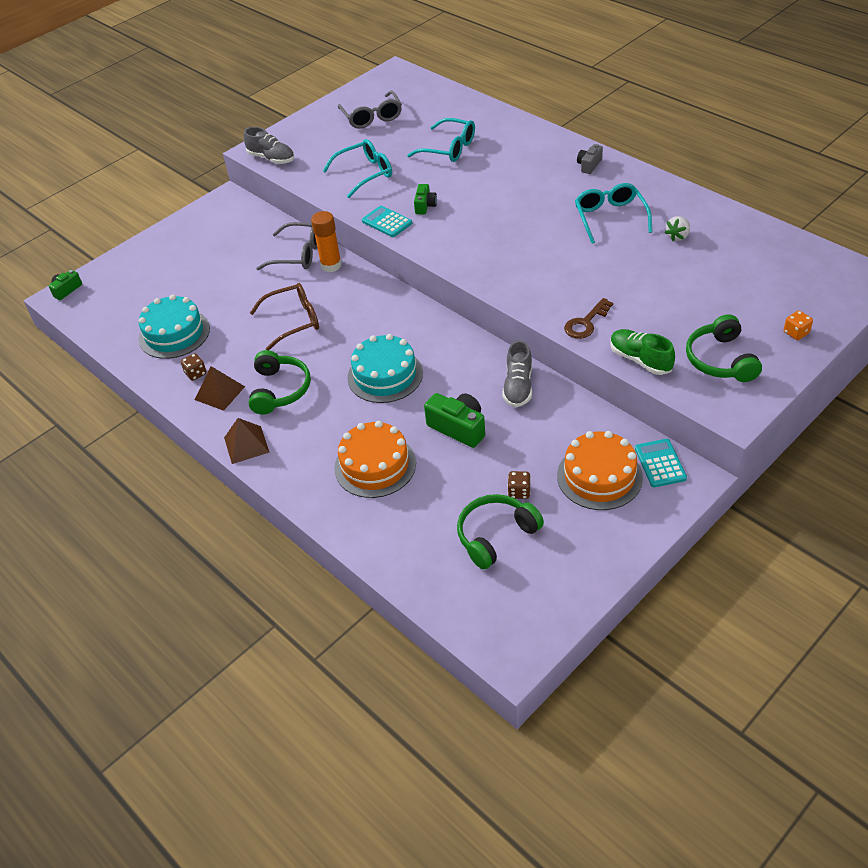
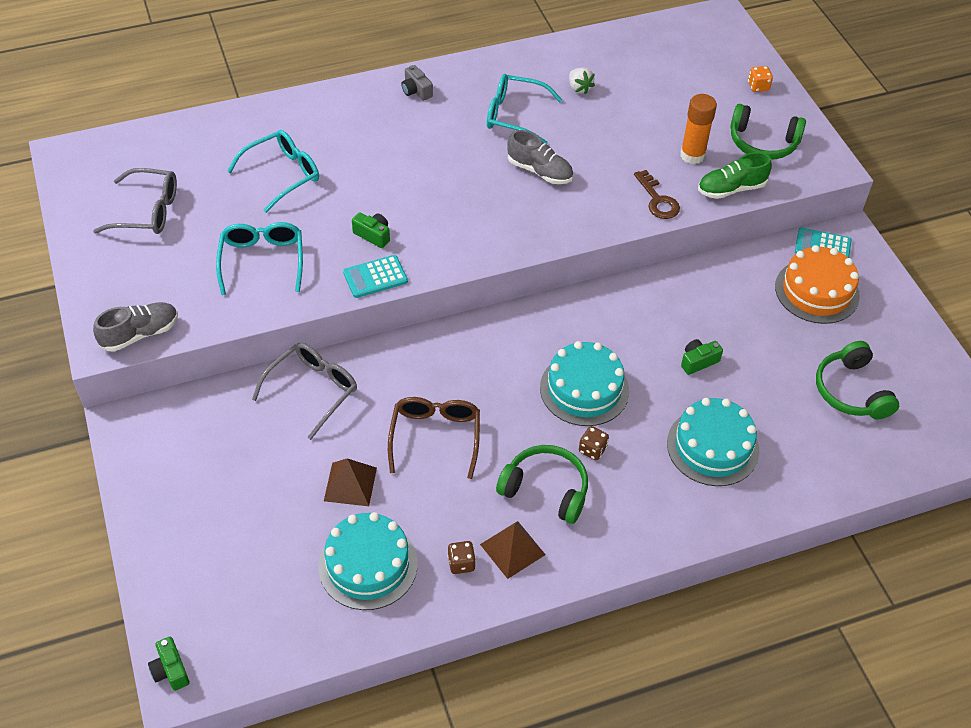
camera: 70 degrees left, 5 degrees up
brown pyramid [224,418,270,464] -> brown pyramid moved to [324,458,377,506]
orange glue stick [311,211,342,272] -> orange glue stick moved to [680,94,717,164]
orange cake [334,421,416,498] -> turquoise cake [667,398,759,486]
green camera [424,393,485,448] -> green camera [681,339,723,375], size x0.60
grey shoe [502,340,532,407] -> grey shoe moved to [507,130,573,184]
brown dice [508,471,531,499] -> brown dice moved to [579,426,609,460]

